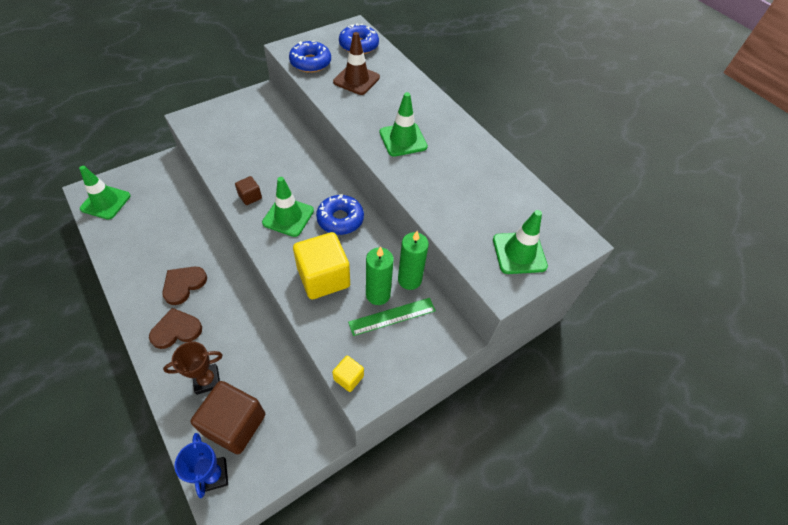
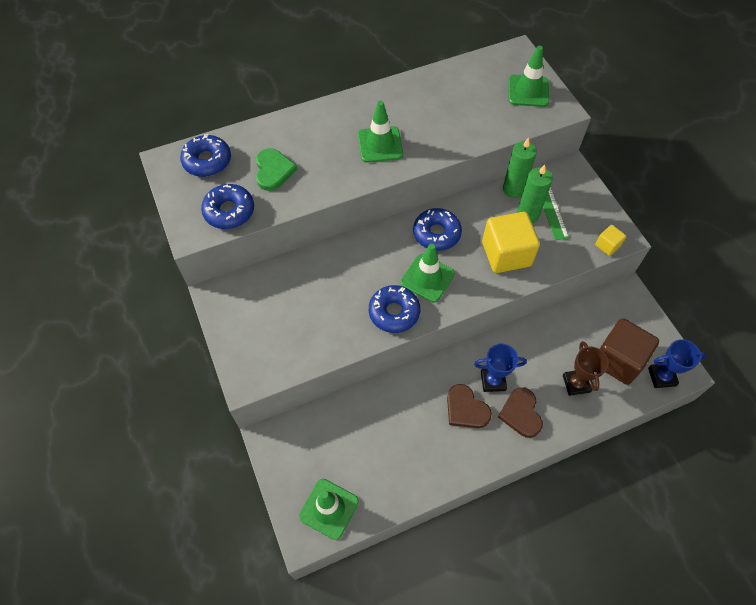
camera: 75 degrees left, 5 degrees up
brown cube [235,176,262,205] -> blue donut [369,285,420,333]
brown traffic cone [333,32,380,95] -> green heart [256,148,297,191]
none -> blue trophy [474,344,527,392]

